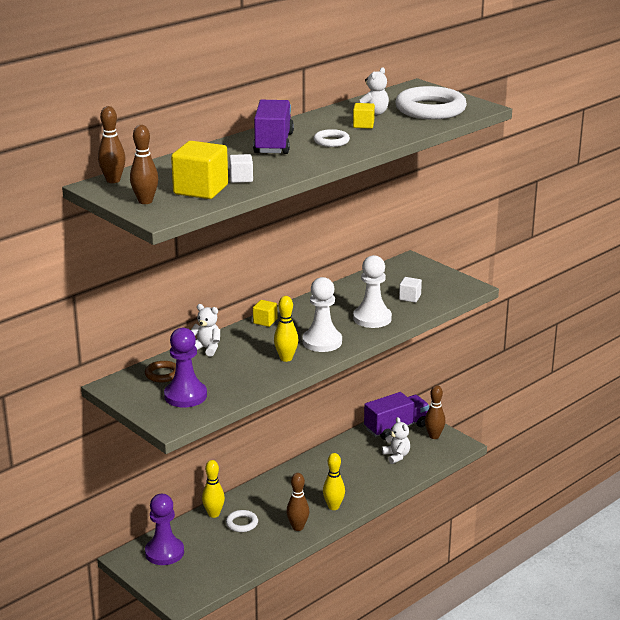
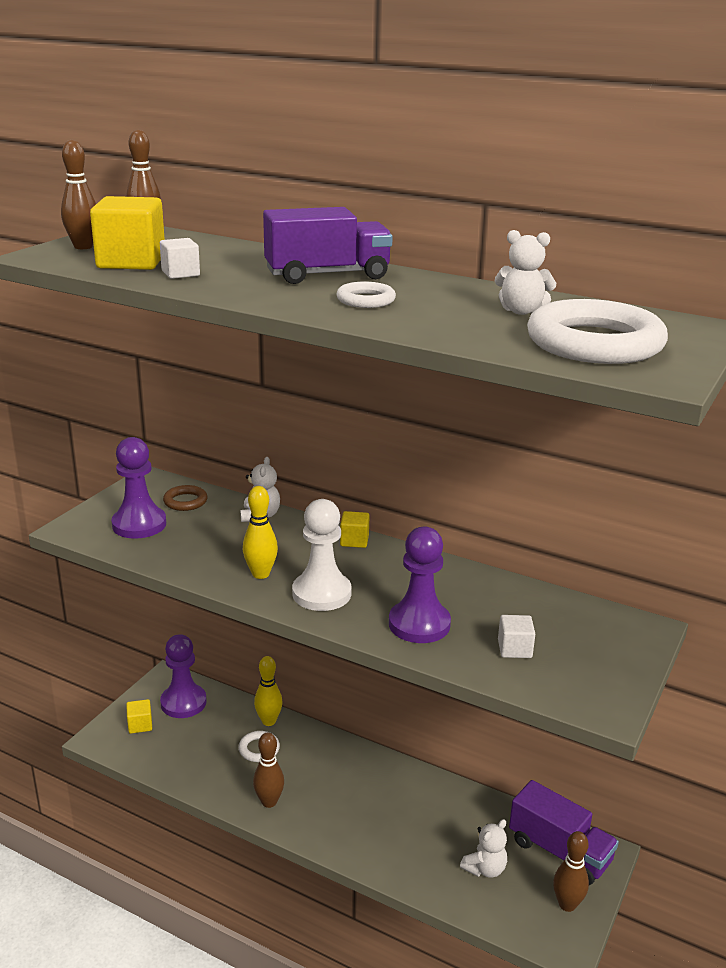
camera: 70 degrees right, 0 degrees up
yellow bowling pin [323,453,345,510] -> none
yellow cube [353,103,375,129] -> yellow cube moved to [126,699,152,734]
white pawn [353,255,392,328] -> purple pawn [389,526,451,643]

